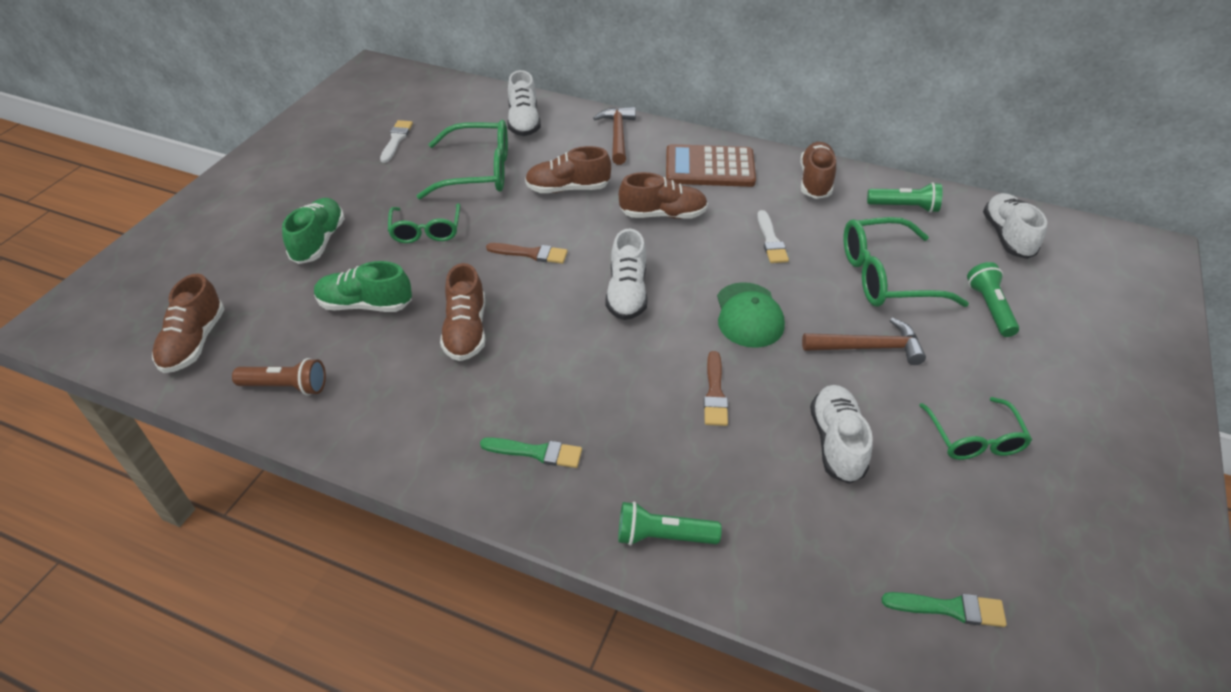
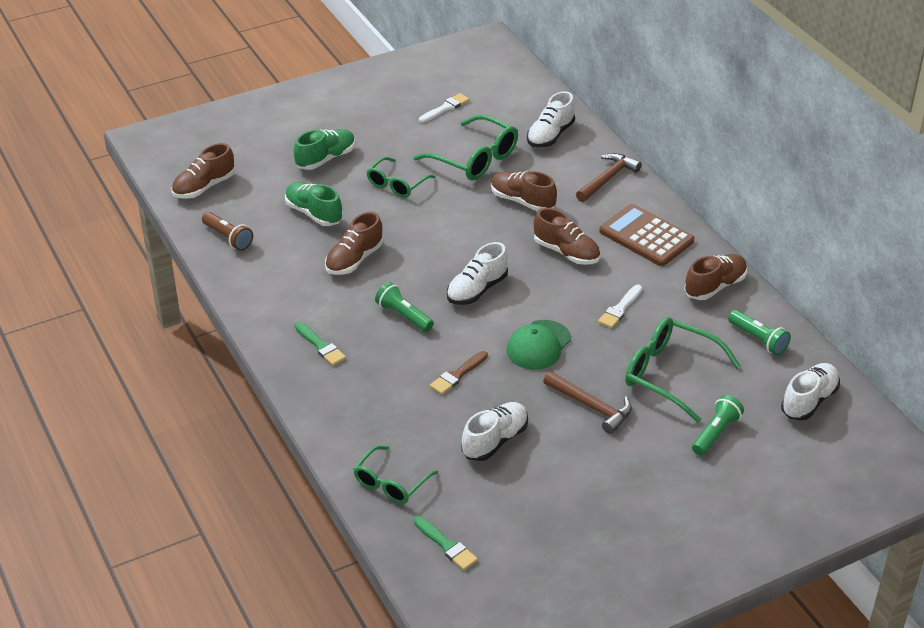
camera: 40 degrees right, 5 degrees down
brown brush [486,243,568,264] -> none
green flashlight [618,501,722,546] -> green flashlight moved to [375,282,434,332]
green glasses [919,397,1032,460] -> green glasses moved to [353,445,438,504]

